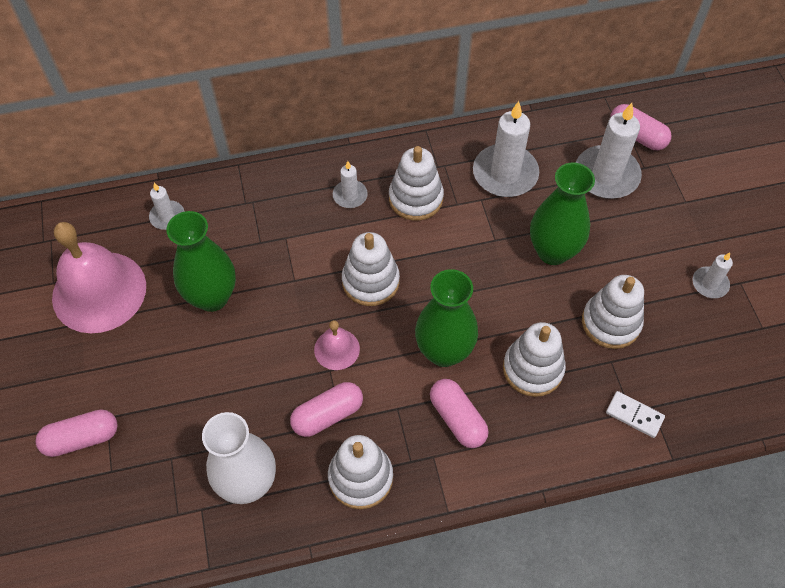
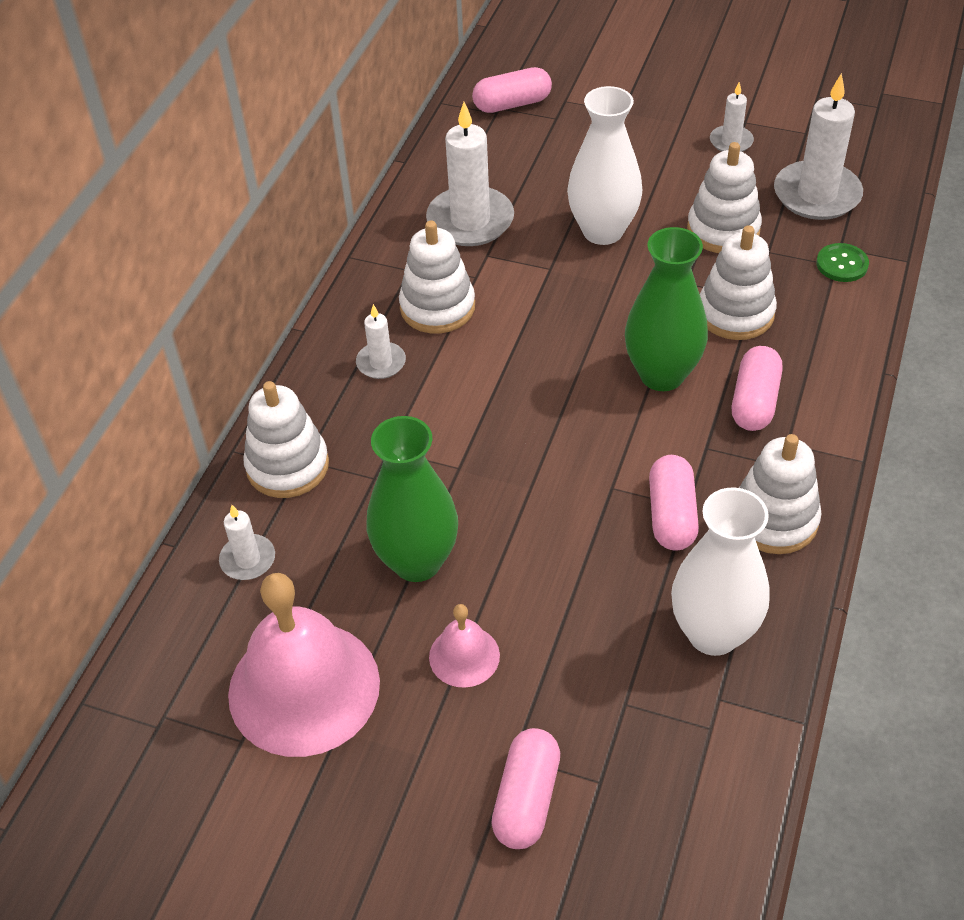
camera: 55 degrees left, 10 degrees down
pink bell [314,320,360,370] -> pink bell moved to [429,604,500,688]
white stacking toy [342,232,400,306] -> white stacking toy moved to [243,381,329,498]
pink capsule [430,379,489,448] -> pink capsule turned 75 degrees counterclockwise [732,346,783,431]
green vase [530,163,595,265] -> white vase [567,86,642,245]
white candle [576,103,642,199] -> white candle moved to [774,73,863,220]
white domino [606,391,665,438] -> green button [816,243,869,282]

